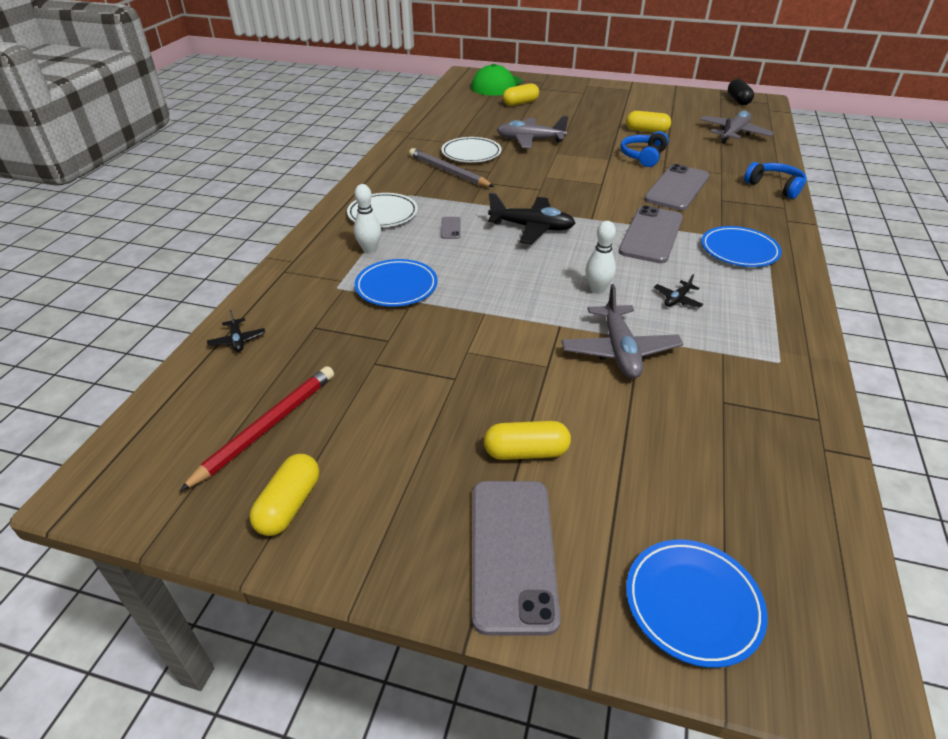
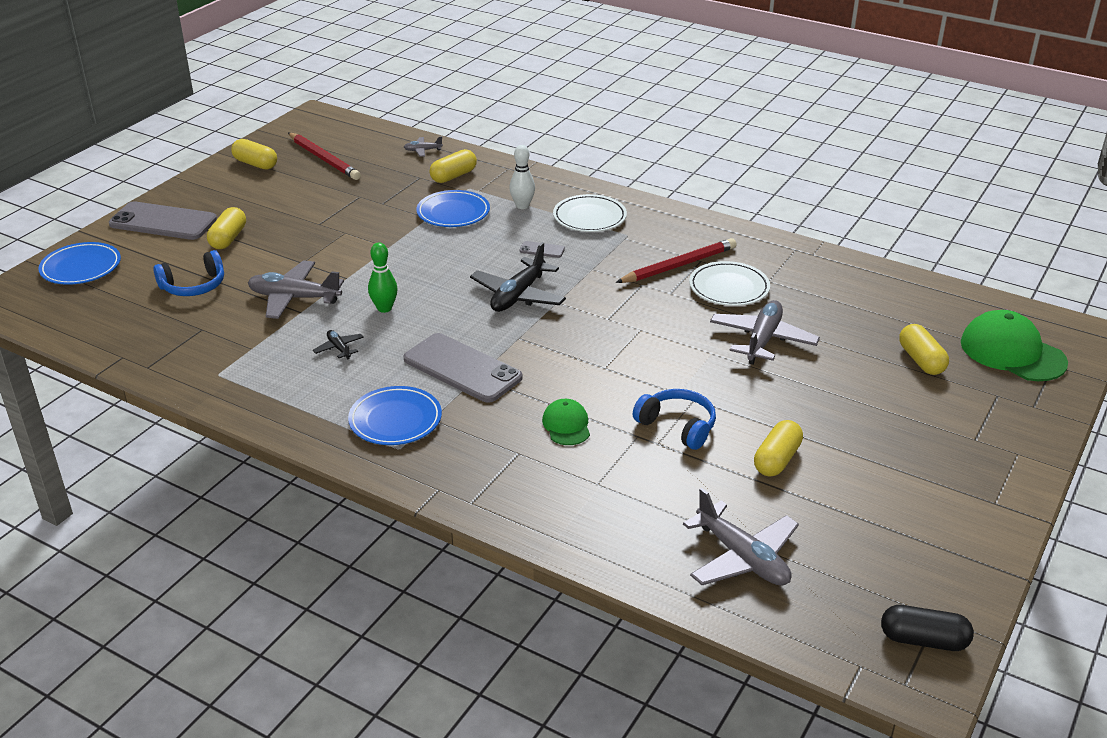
camera: 105 degrees right, 5 degrees down
black plane [207,310,265,352] -> grey plane [404,137,443,157]
grey pencil [409,148,494,187] -> red pencil [616,238,737,283]
white bowling pin [585,221,616,294] -> green bowling pin [368,242,398,313]
grey phone [644,164,710,211] -> green cap [542,399,590,445]
blue headphones [744,162,807,199] -> blue headphones moved to [153,250,224,296]
none -> yellow capsule [430,149,477,183]

